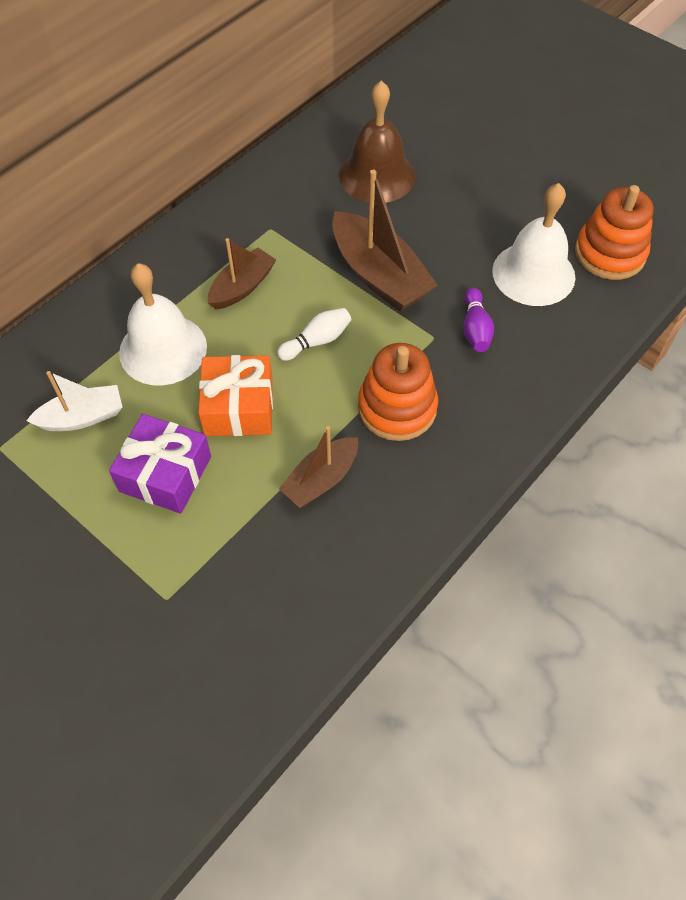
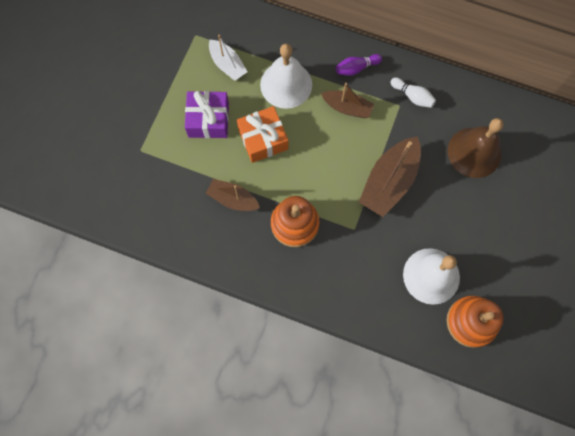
camera: 70 degrees right, 15 degrees up
white bowling pin [277,308,352,361] -> white bowling pin moved to [390,78,436,108]
purple bowling pin [463,288,494,352] -> purple bowling pin moved to [336,54,382,76]

